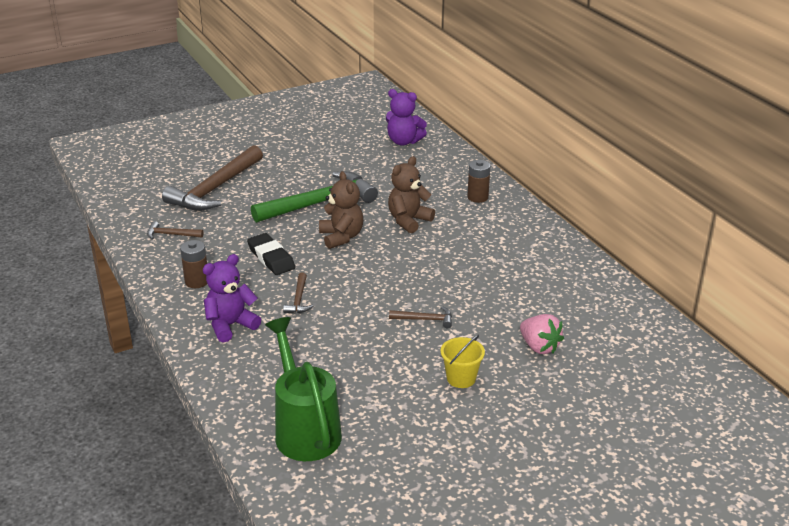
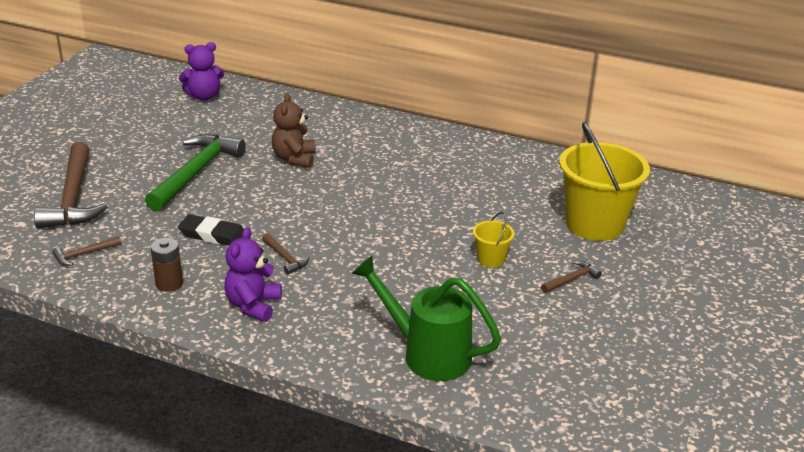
camera: 40 degrees left, 0 degrees up
brown teddy bear [319,171,364,249] -> none
brown hammer [389,306,452,328] -> brown hammer moved to [541,261,602,293]
brown battery [467,160,490,203] -> none
pink strawberry [520,314,564,354] -> none
none -> yellow bucket [559,122,650,241]

